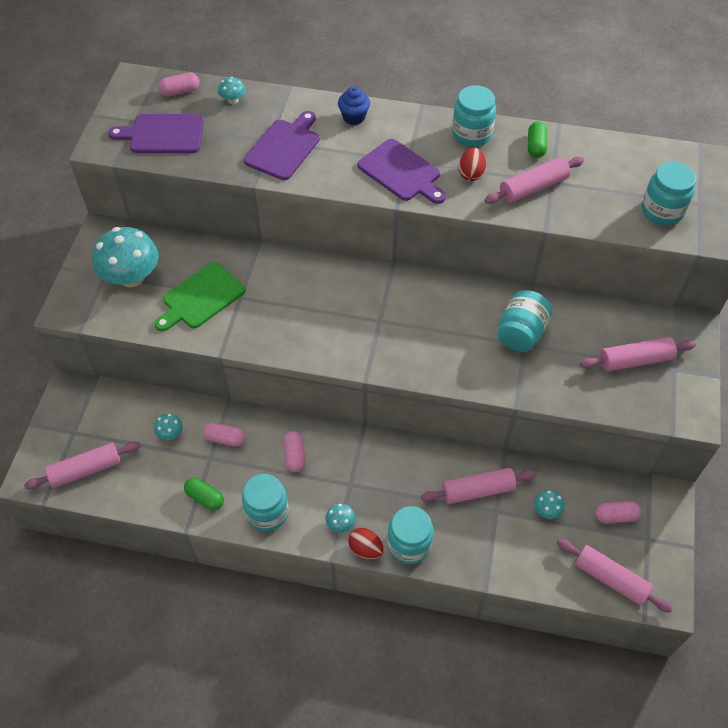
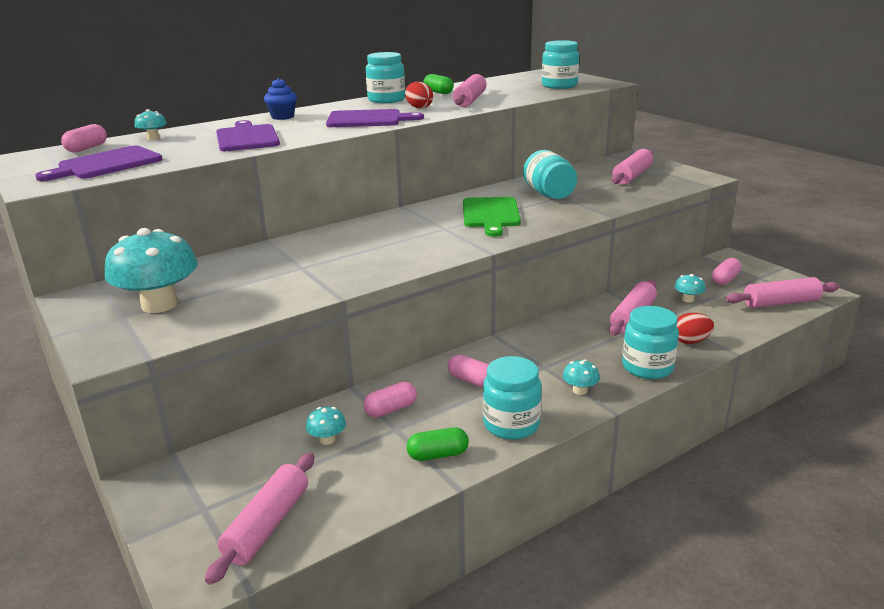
camera: 45 degrees left, 30 degrees down
green cutting board [154,262,245,331] -> green cutting board moved to [463,197,521,237]
red egg [348,528,384,559] -> red egg moved to [677,313,714,344]

